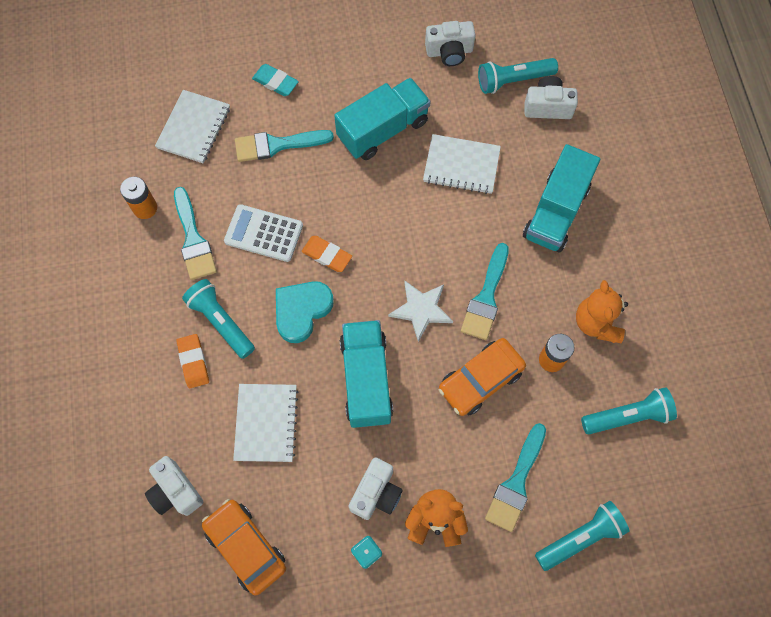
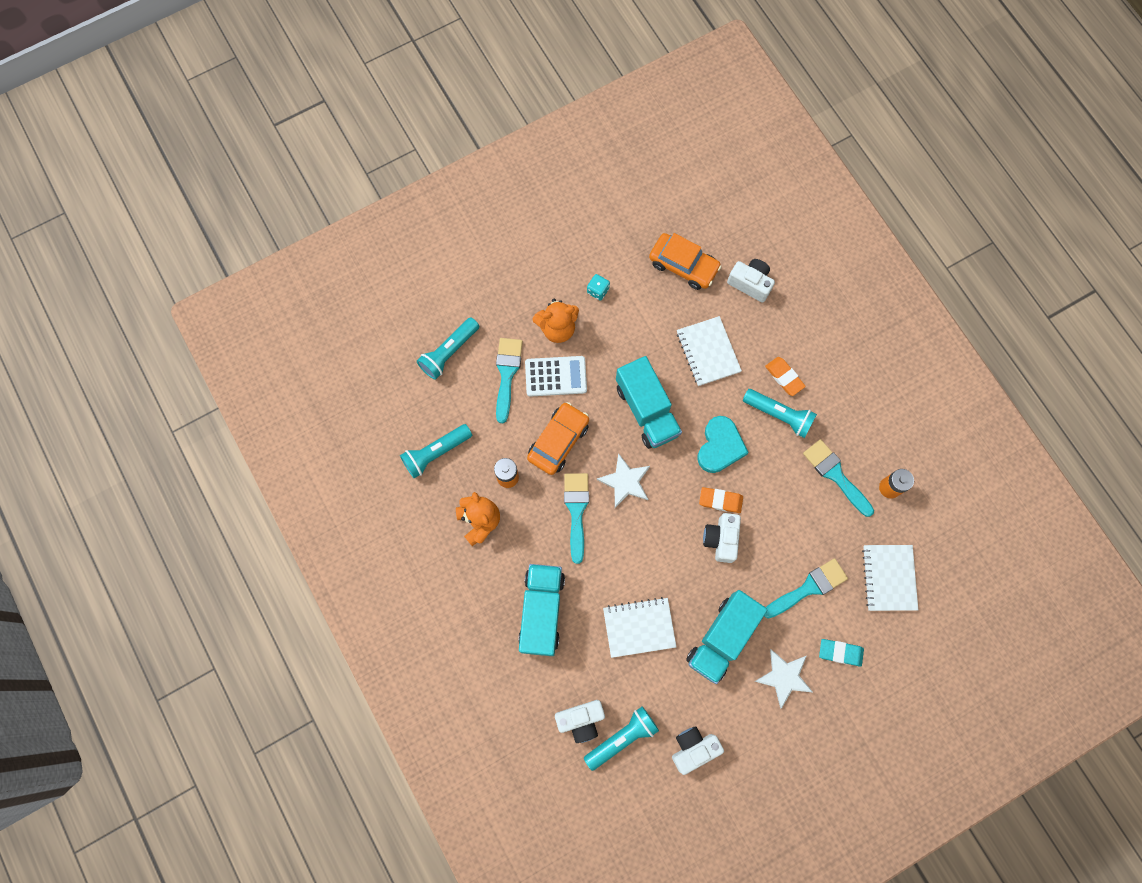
camera: 160 degrees right, 5 degrees up
white calculator [224,204,303,262] -> white calculator moved to [525,356,587,397]
white camera [349,457,403,520] -> white camera moved to [703,513,741,563]
none -> white star [754,649,813,709]

